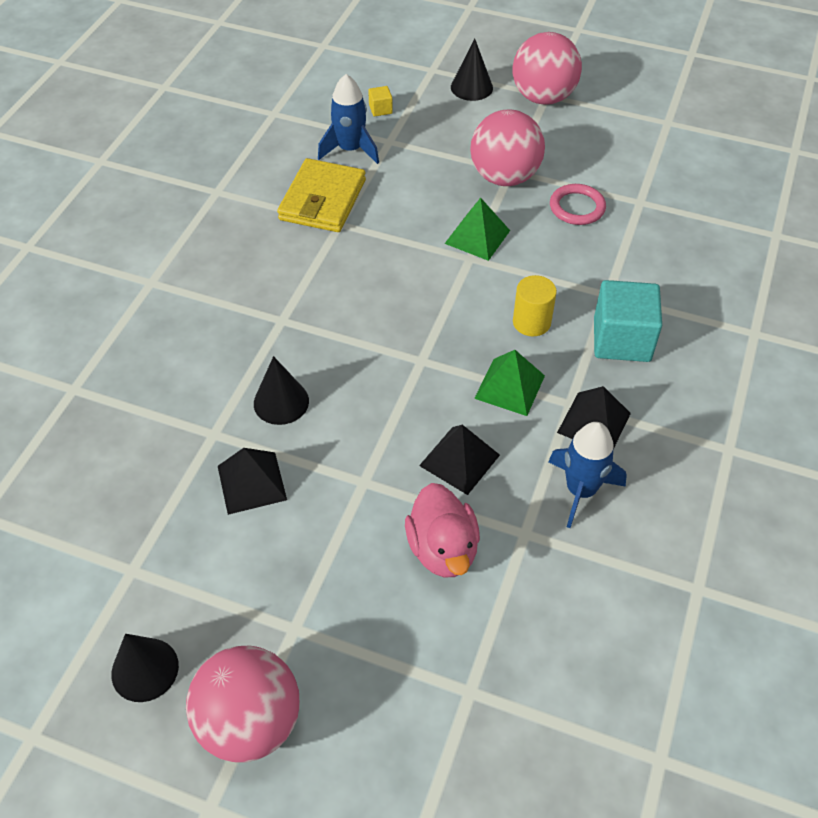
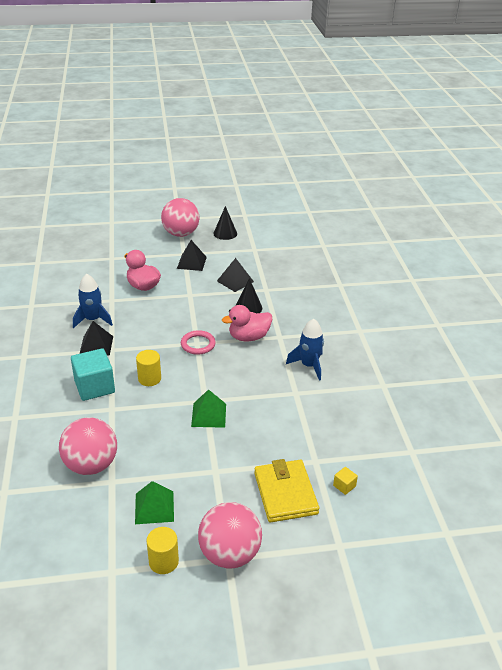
camera: 150 degrees right, 15 degrees down
yellow wallet [277,158,366,232] -> yellow wallet moved to [254,459,319,523]
blue rocket [318,74,379,164] -> blue rocket moved to [286,319,324,381]
black pyramid [419,425,500,495] -> black pyramid moved to [177,240,207,271]
black cone [451,39,493,101] -> none
pink ball [470,110,545,186] -> pink ball moved to [59,417,117,475]
green pyramid [474,350,545,416] -> green pyramid moved to [135,481,174,524]
pink ring [550,184,606,225] -> pink ring moved to [181,330,216,355]
none -> yellow cylinder [146,527,179,574]
none -> pink duck [222,305,273,341]

